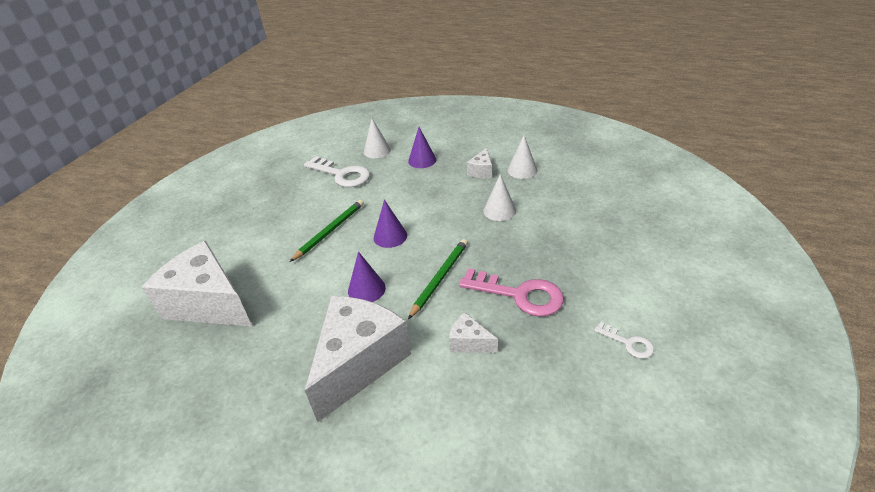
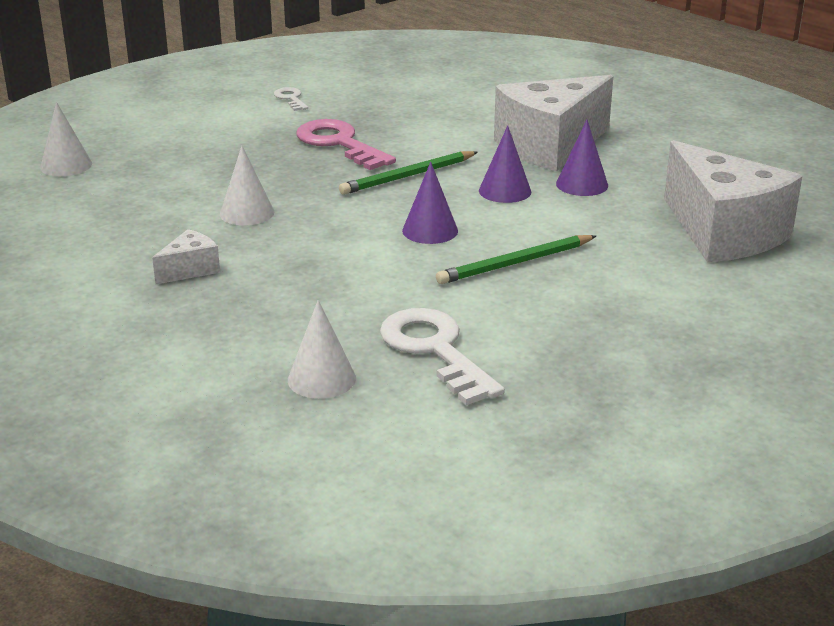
camera: 155 degrees left, 10 degrees down
purple cone [408,127,436,168] -> purple cone moved to [556,120,608,196]
white cheese [449,312,498,353] -> none
white cone [507,136,537,179] -> white cone moved to [40,102,92,176]

